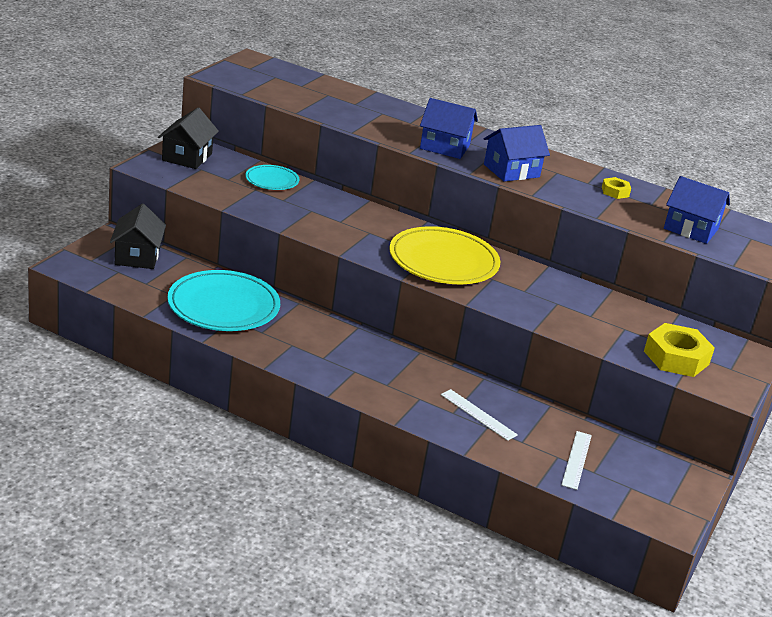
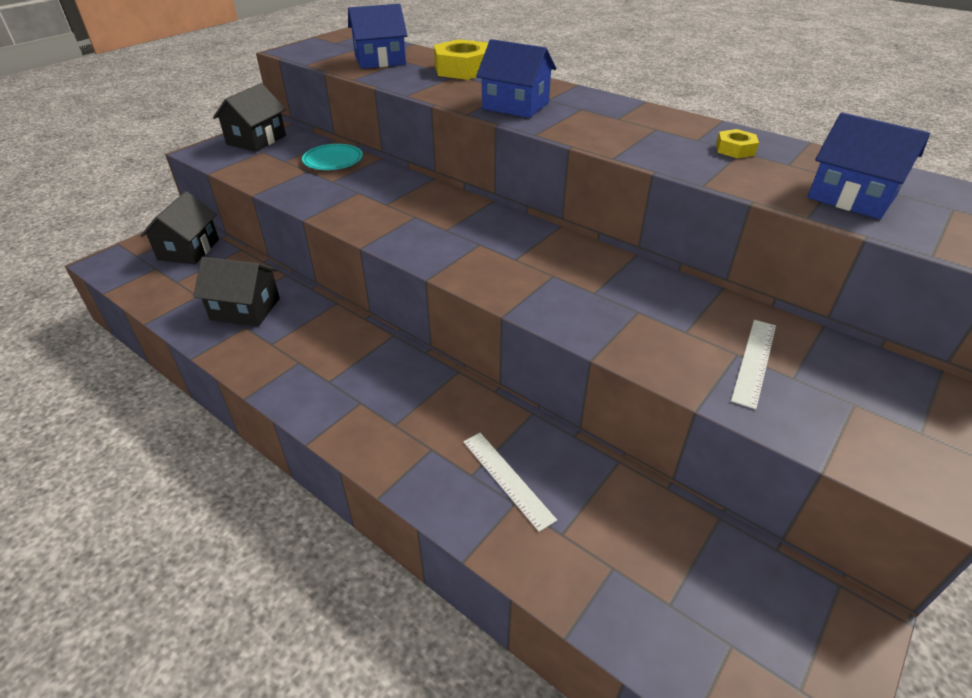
camera: 15 degrees right, 10 degrees up
turquoise plate [167,270,280,331] -> black house [193,257,280,327]
yellow plate [389,226,500,284] -> none
blue house [484,125,550,182] -> blue house moved to [348,4,408,69]
white ruler [562,431,592,490] -> white ruler moved to [731,320,776,409]
yellow nut [644,323,715,377] -> yellow nut moved to [434,39,488,80]

